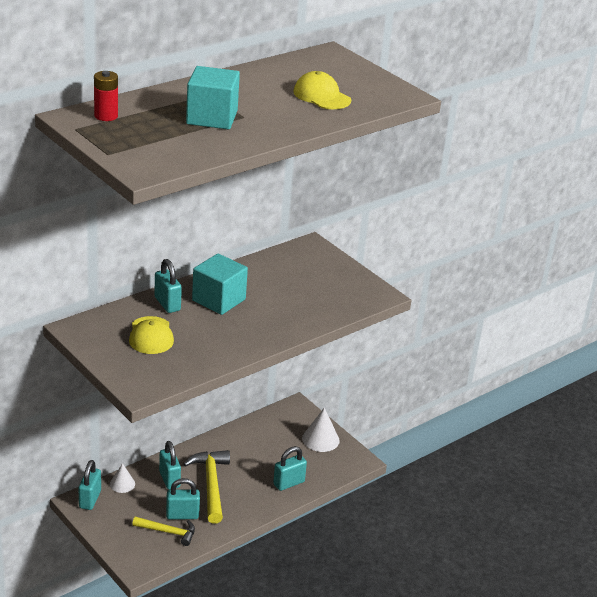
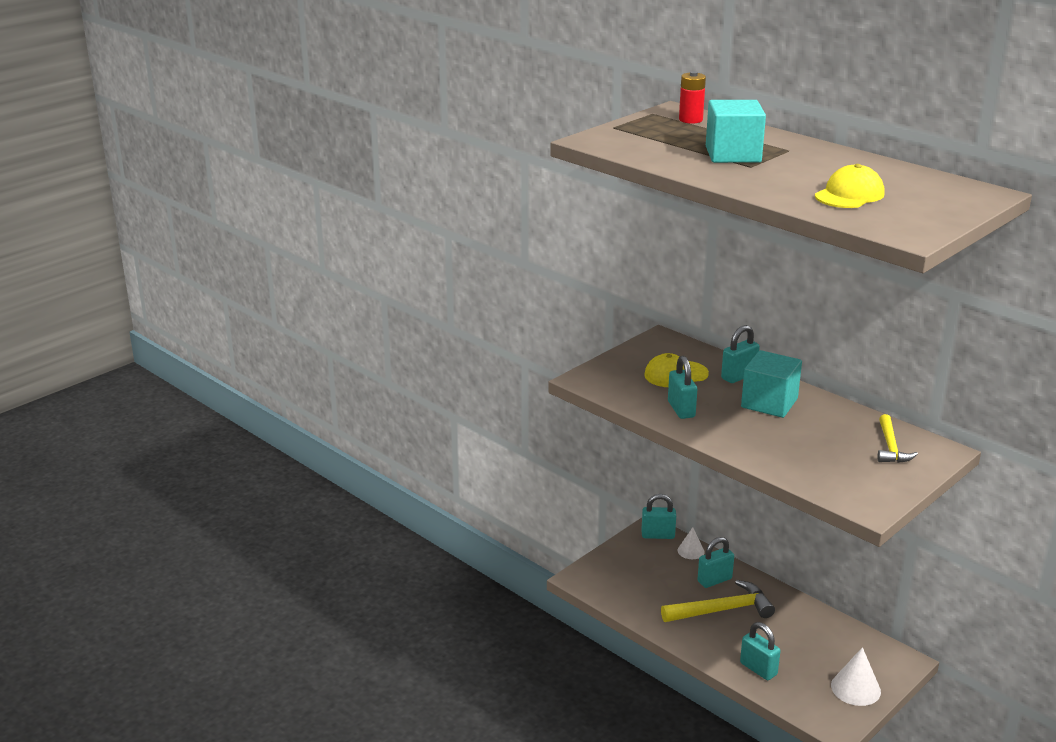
camera: 85 degrees right, 5 degrees down
yellow hammer [132,517,195,546] -> yellow hammer moved to [877,414,918,463]
turquoise padlock [166,478,200,520] -> turquoise padlock moved to [668,356,697,419]

